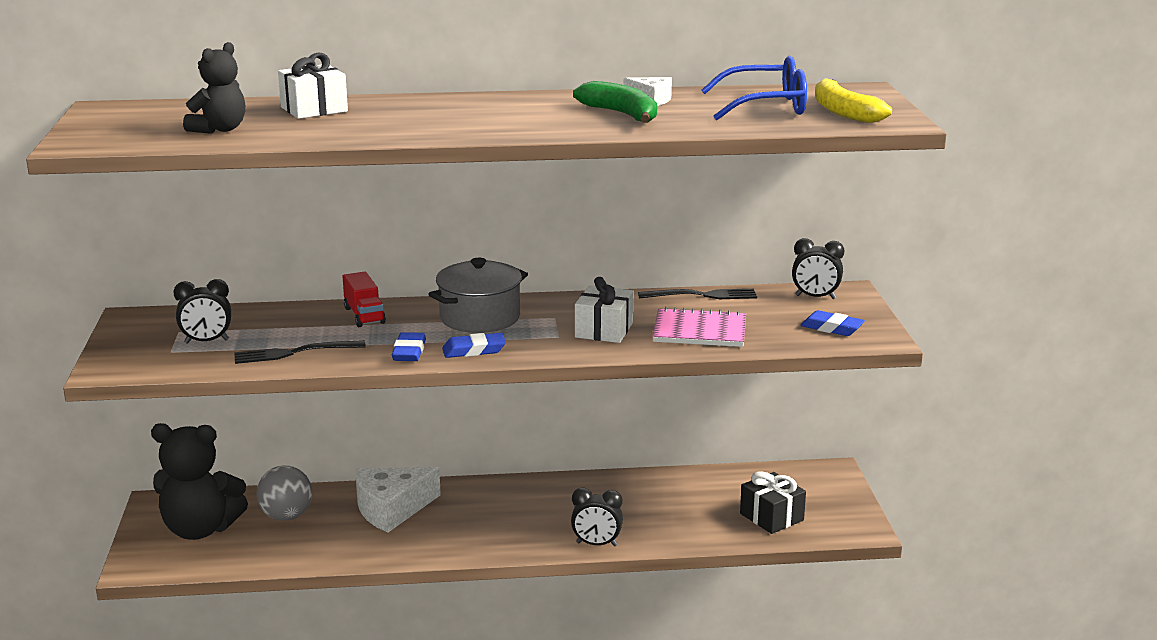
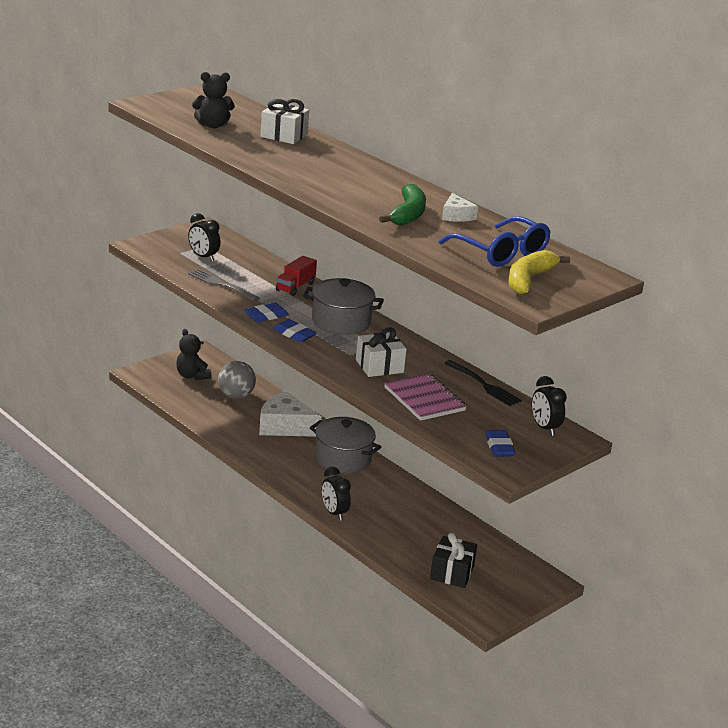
camera: 50 degrees right, 5 degrees up
black teddy bear [151,423,248,540] -> black teddy bear [176,329,211,380], size x0.60
black fork [234,340,366,364] -> grey fork [188,269,260,302]
none -> grey pot [310,417,381,473]

